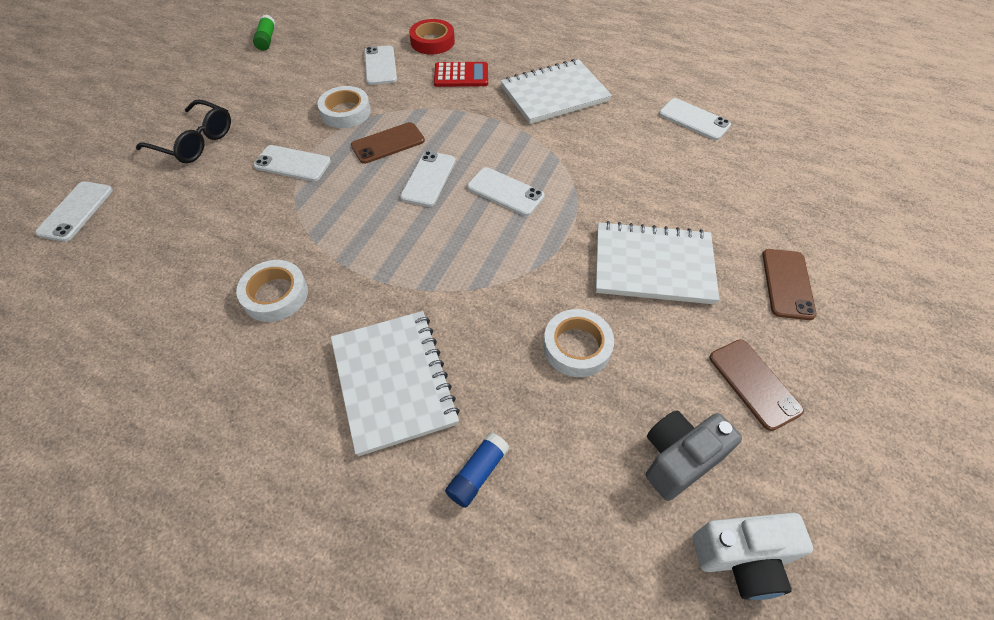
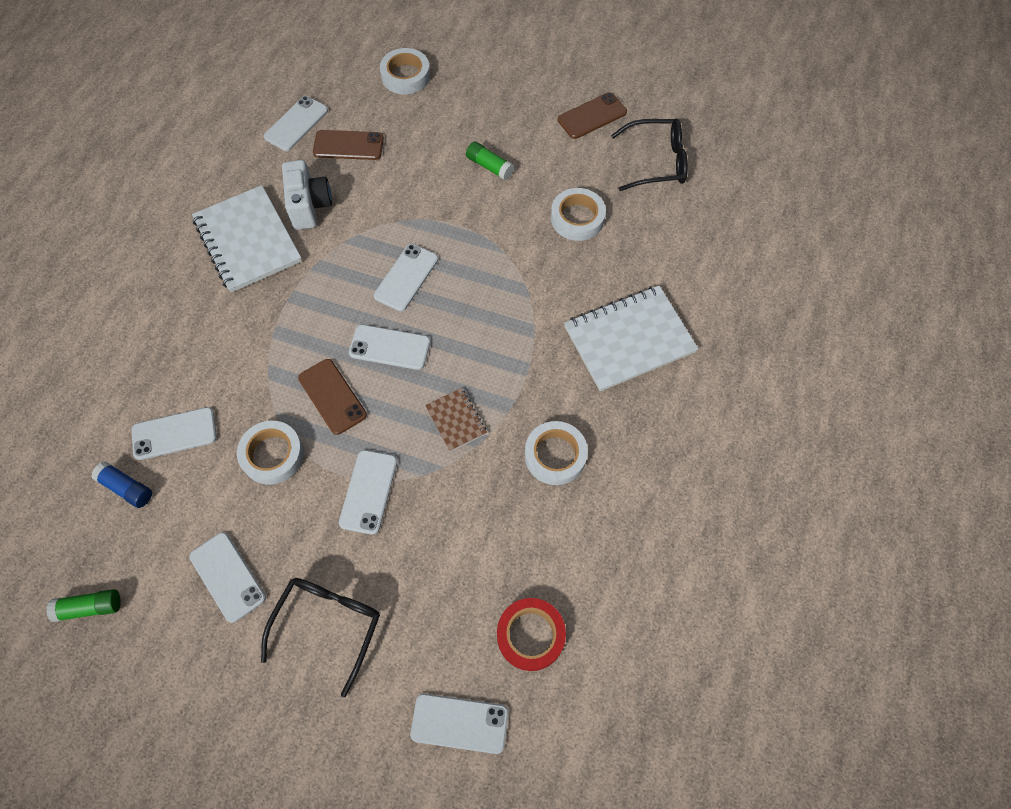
camera: 95 degrees left, 10 degrees up
red tape [409,19,455,55] -> red tape moved to [497,598,566,671]
red calculator [434,62,488,87] -> none
blue glue stick [445,432,510,508] -> blue glue stick moved to [91,461,152,508]
white notebook [596,221,719,304] -> green glue stick [466,141,514,180]
grey camera [646,410,742,501] -> black glasses [611,119,688,191]
white camera [693,513,813,600] -> white camera moved to [282,160,332,230]
brown phone [762,249,817,320] -> brown phone moved to [313,130,384,160]
none -> white phone [189,532,266,623]
none -> white tape [380,48,430,94]
none -> brown notebook [425,388,487,452]

